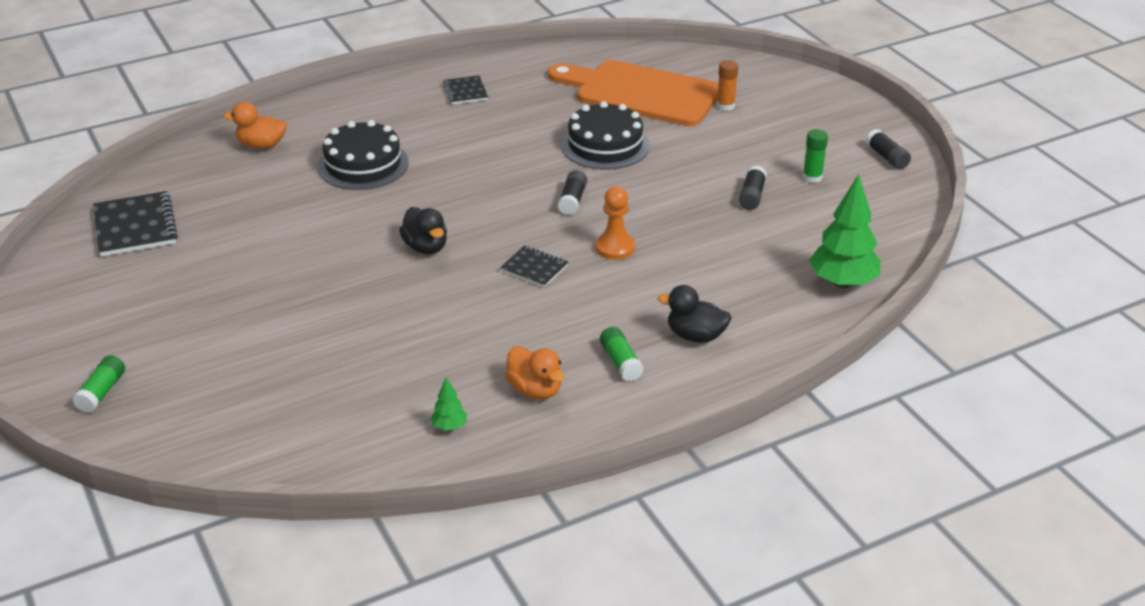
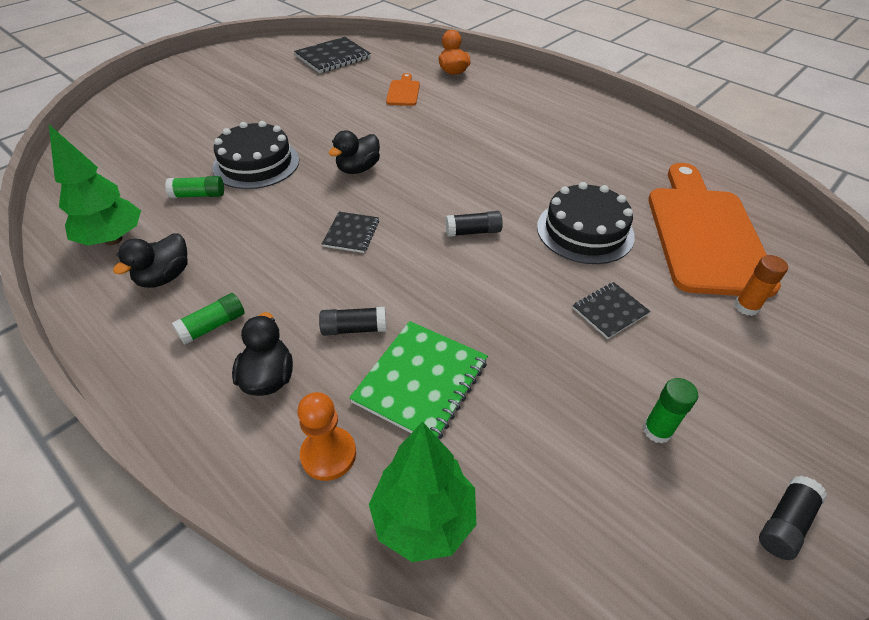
camera: 70 degrees right, 10 degrees up
green glue stick [72,355,125,413] -> green glue stick moved to [165,176,224,198]
black cake [317,120,409,190] -> black cake moved to [213,121,299,189]
green tree [431,377,467,430] -> green tree [49,125,141,246], size x2.20
black notebook [442,75,488,104] -> black notebook moved to [573,282,650,339]
orange duck [505,346,565,400] -> black duck [113,233,188,288]
orange pawn [596,186,635,260] -> orange pawn moved to [297,392,356,481]
black glue stick [739,165,767,210] -> black glue stick moved to [319,307,386,336]
none -> green notebook [349,321,488,439]
none -> orange cutting board [386,73,420,106]

